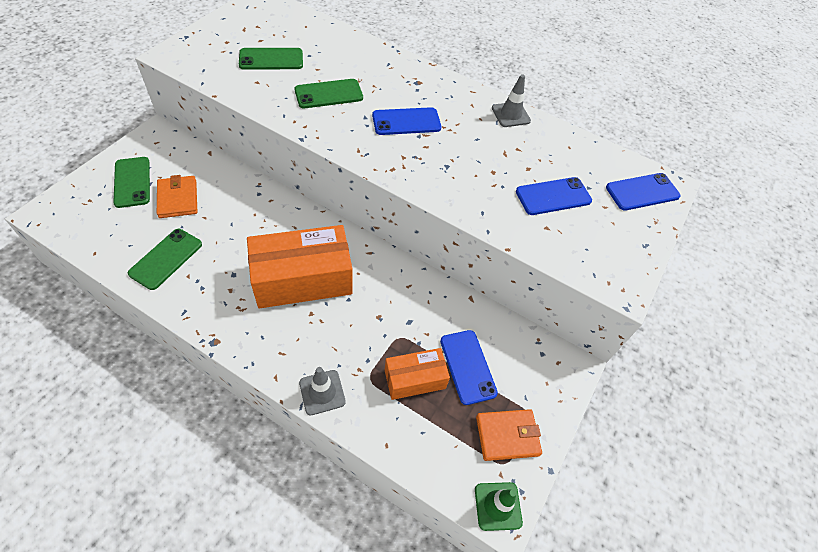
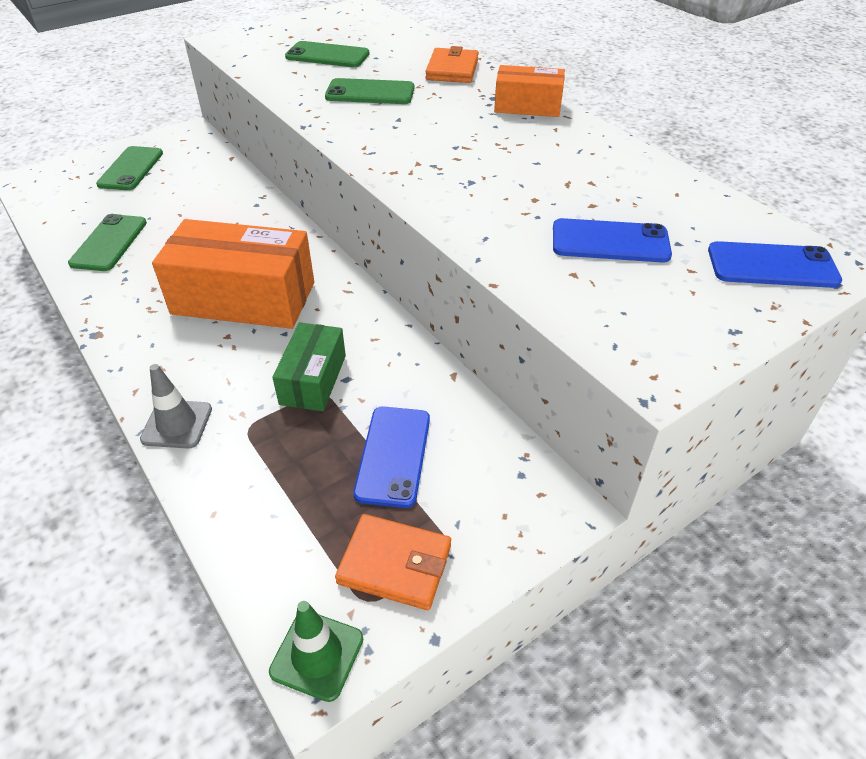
camera: 30 degrees right, 10 degrees down
green phone [128,229,202,290] -> green phone turned 45 degrees counterclockwise [68,214,147,271]
orange wallet [157,175,197,218] -> orange wallet moved to [425,46,479,83]
blue phone [372,107,441,135] -> none
orange box [385,348,450,400] -> orange box moved to [494,65,565,117]
grey traffic cone [492,74,531,127] -> none
none -> green box [272,322,346,411]

